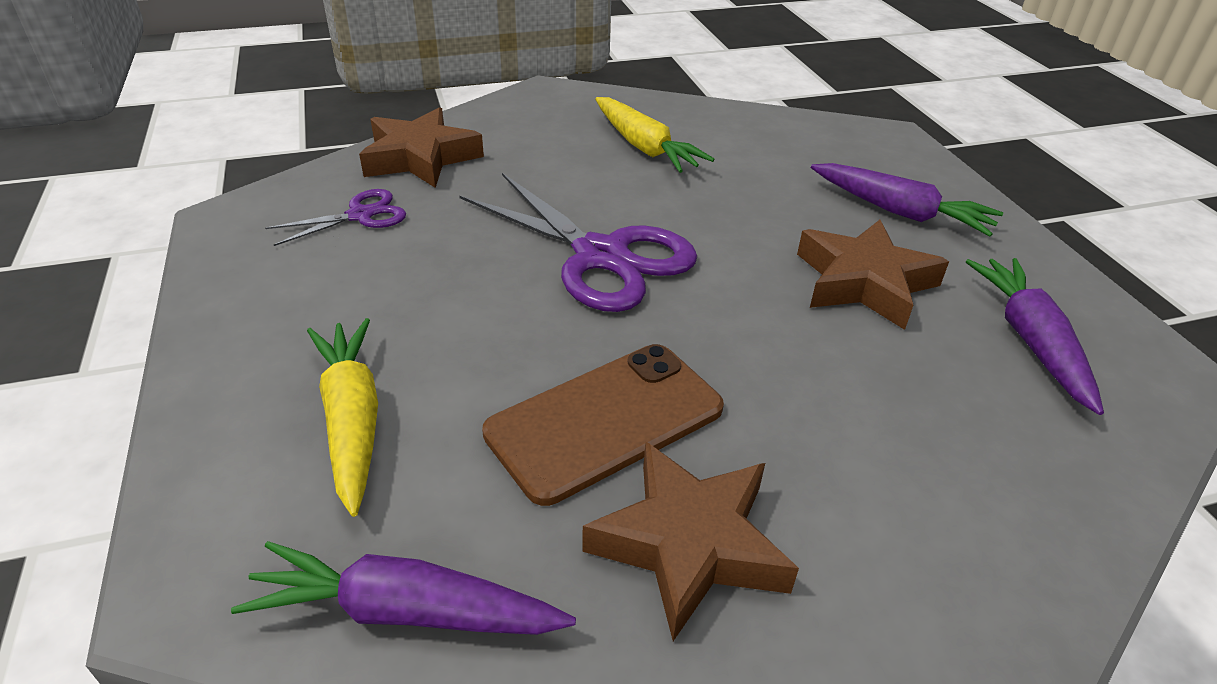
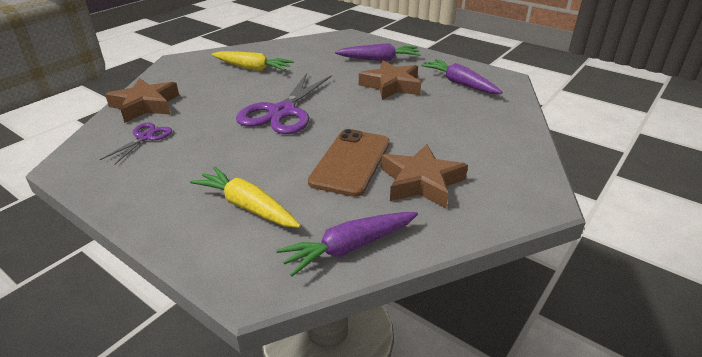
camera: 35 degrees left, 5 degrees down
purple scissors [459,173,697,312] -> purple scissors turned 105 degrees clockwise [236,73,332,134]

